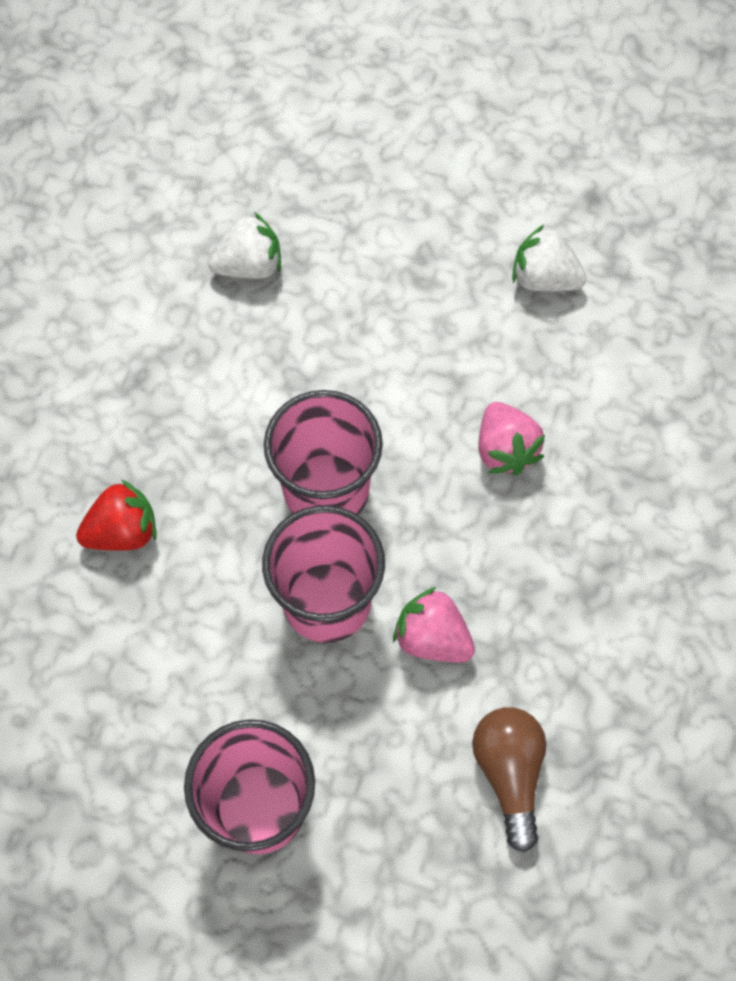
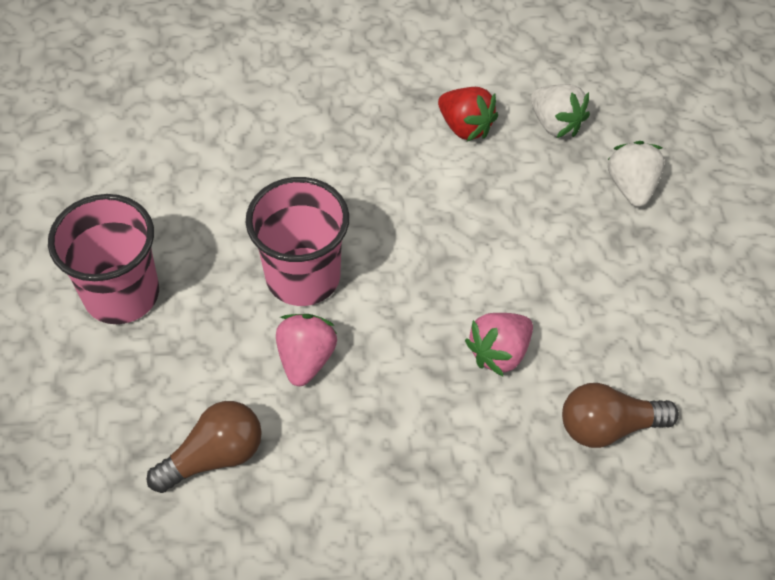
camera: 65 degrees right, 10 degrees down
red strawberry [76,479,157,551] -> red strawberry moved to [438,87,498,141]
pink cup [264,390,383,515] -> none
white strawberry [512,225,587,292] -> white strawberry moved to [608,141,665,207]
none -> brown light bulb [562,383,679,448]

